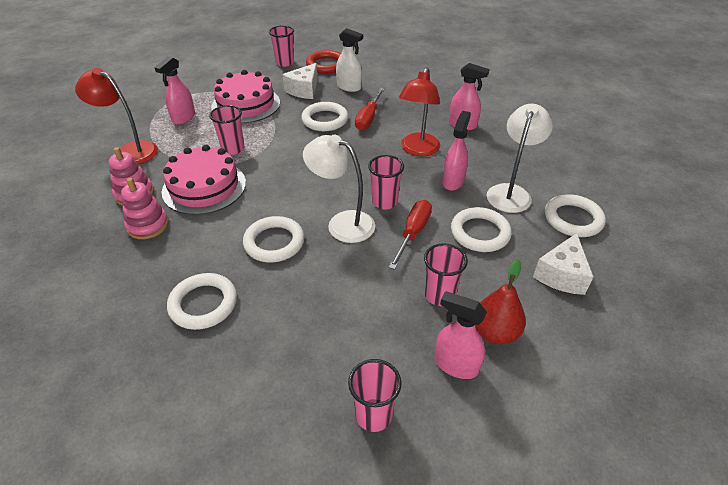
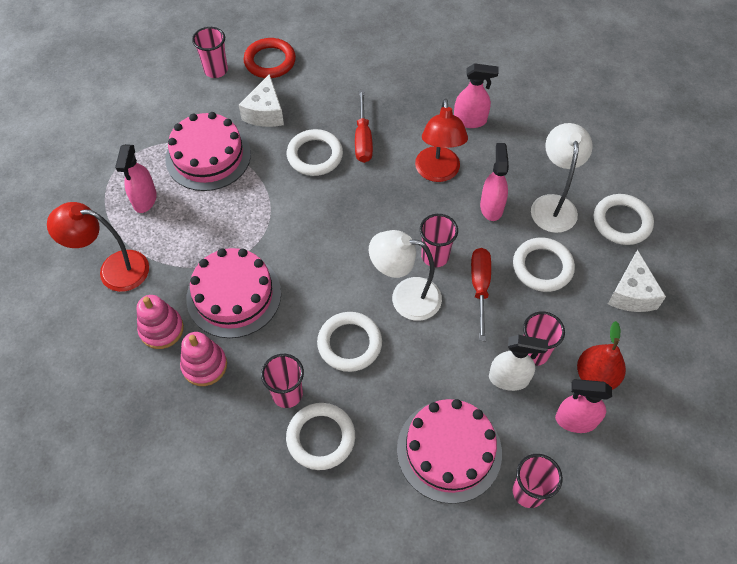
camera: 20 degrees left, 15 degrees up
pink cup [209,105,244,155] -> pink cup moved to [261,354,304,408]
white spray bottle [336,28,363,92] -> white spray bottle moved to [489,335,548,391]
none -> pink cake [397,399,502,504]

